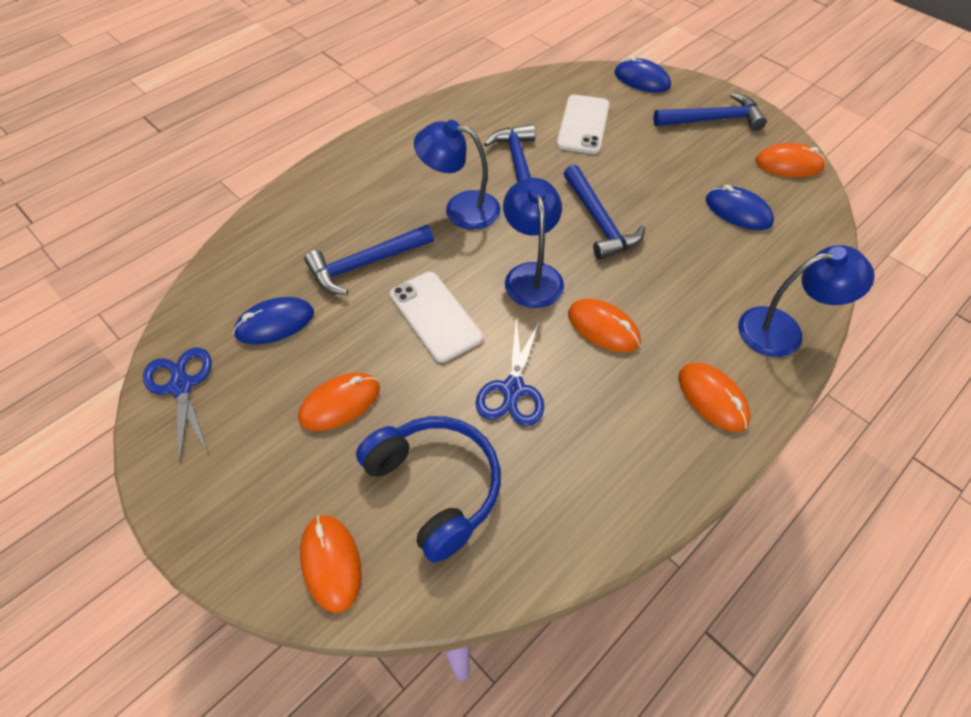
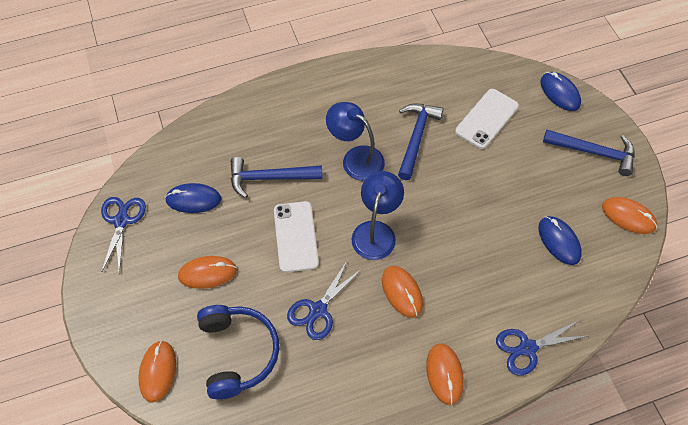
camera: 25 degrees right, 5 degrees up
blue hammer [563,164,645,260] -> none
blue lamp [738,245,875,357] -> blue scissors [496,320,587,375]

